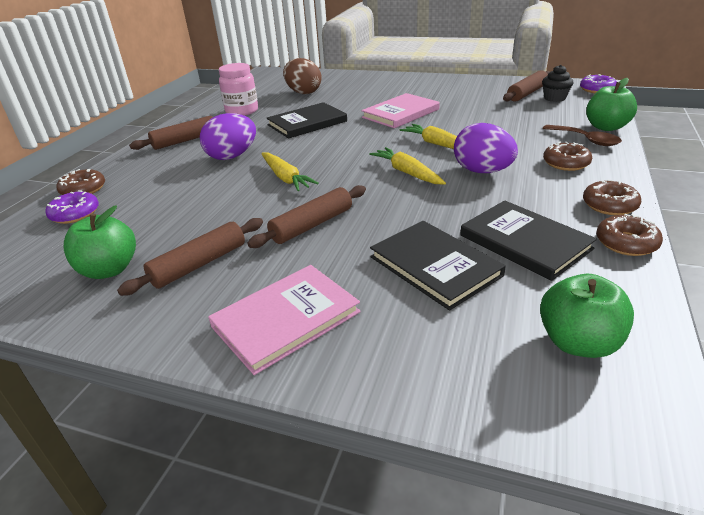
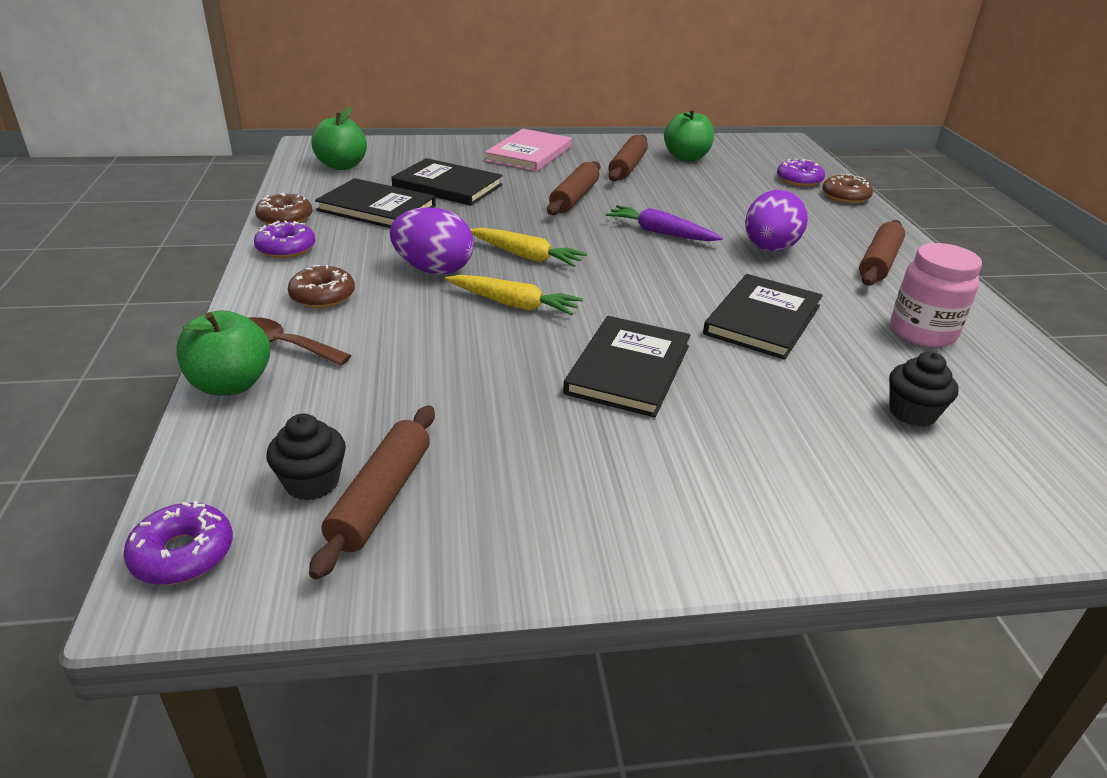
camera: 150 degrees right, 0 degrees up
yellow carrot [261,152,319,191] -> purple carrot [606,205,723,241]
brown egg [283,58,322,94] -> black cupcake [889,352,959,427]
pink book [361,93,440,128] -> black book [563,316,691,417]
brown donut [583,179,641,215] -> purple donut [254,220,315,258]

